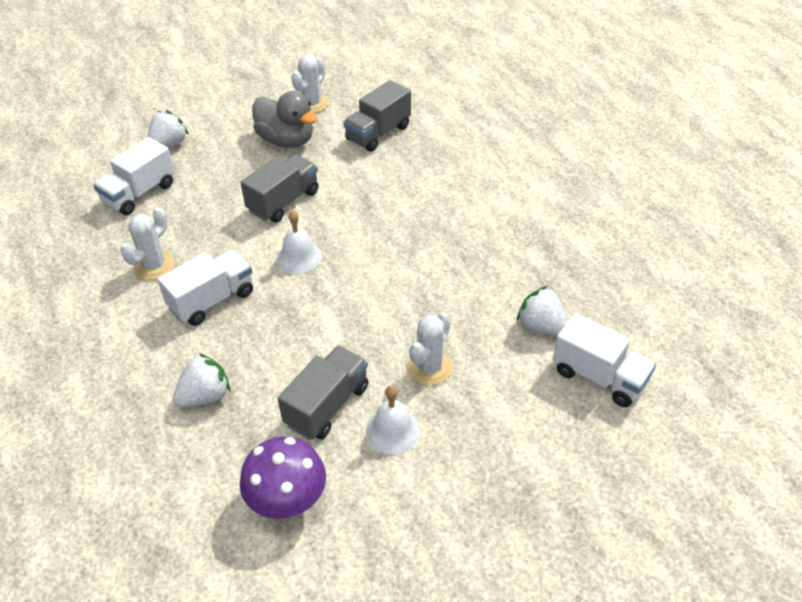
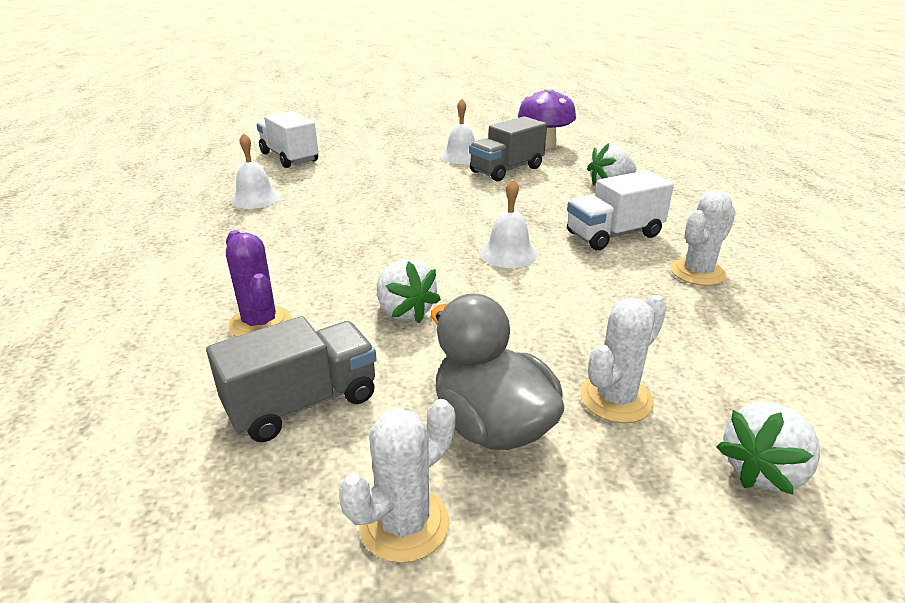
camera: 165 degrees left, 15 degrees down
white truck [93,137,175,215] -> none
grey truck [241,154,319,223] -> none
white cactus [407,312,453,385] -> white cactus moved to [580,295,667,423]
white strawberry [517,286,568,336] -> white strawberry moved to [377,259,441,323]
none -> purple cactus [226,230,291,337]
none -> white bell [231,133,280,209]

